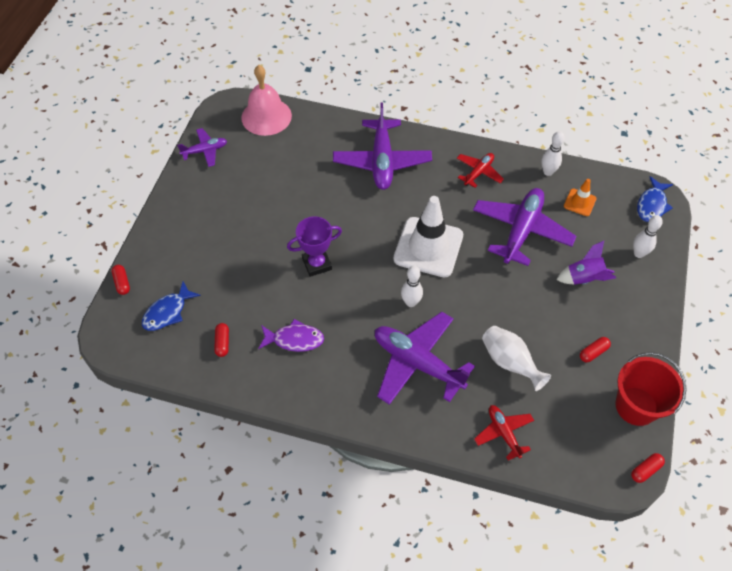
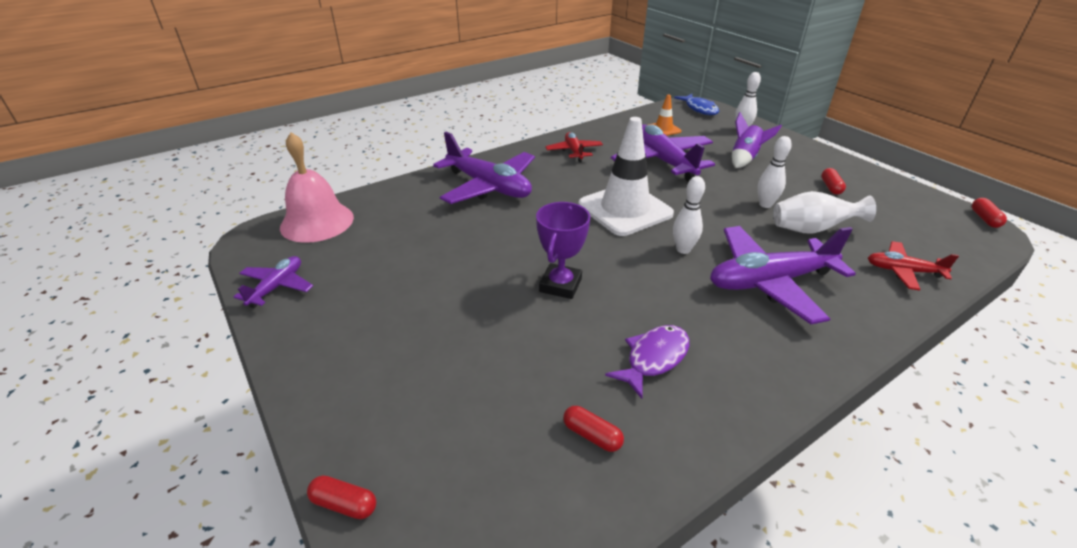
camera: 50 degrees left, 20 degrees down
blue fish [142,281,201,331] -> none
white bowling pin [542,131,565,176] -> white bowling pin moved to [758,136,792,208]
red bucket [615,352,687,426] -> none

